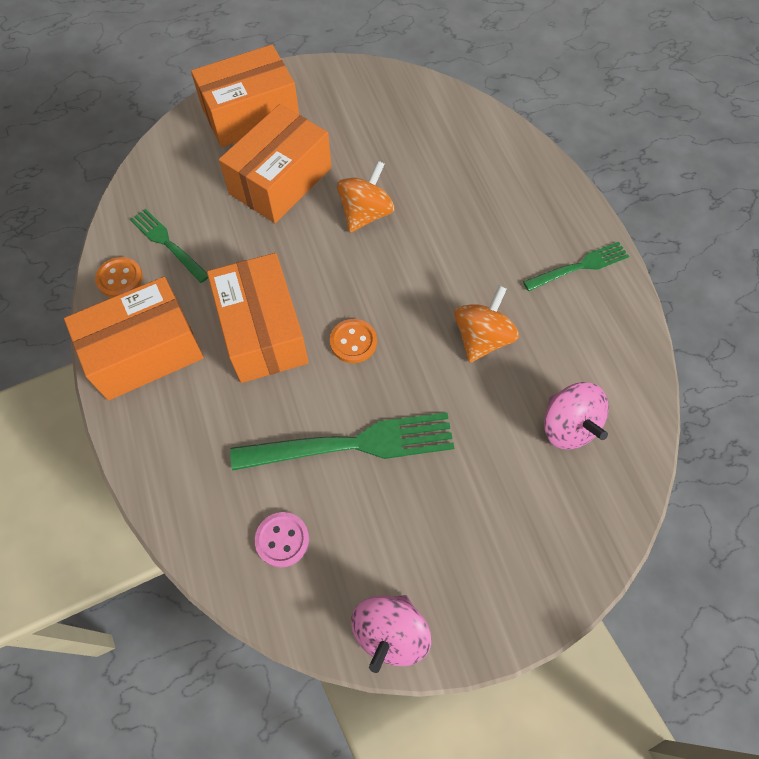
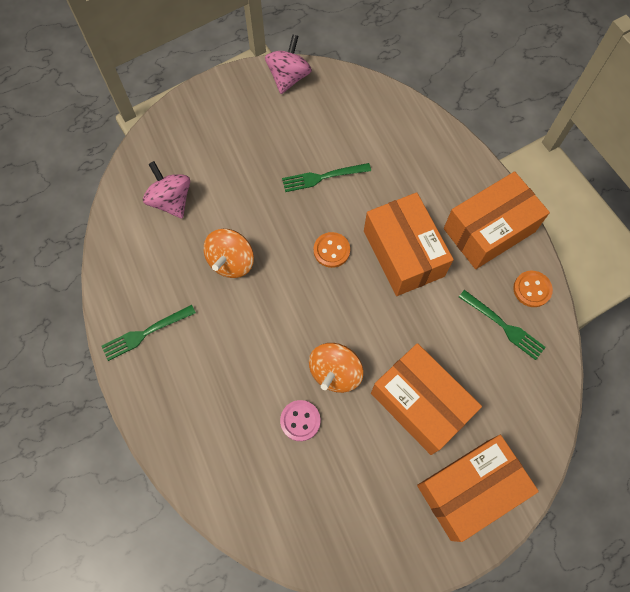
camera: 175 degrees right, 5 degrees up
orange box [219,104,331,223] -> orange box turned 75 degrees counterclockwise [371,343,482,455]
green fork [230,412,454,471] -> green fork [282,163,371,192], size x0.58
pink button [255,512,309,568] -> pink button moved to [280,400,320,441]

